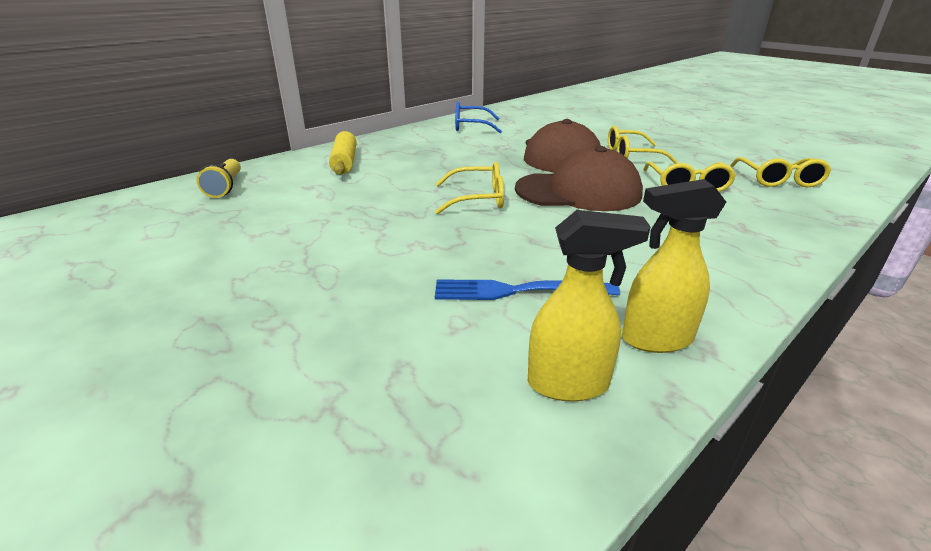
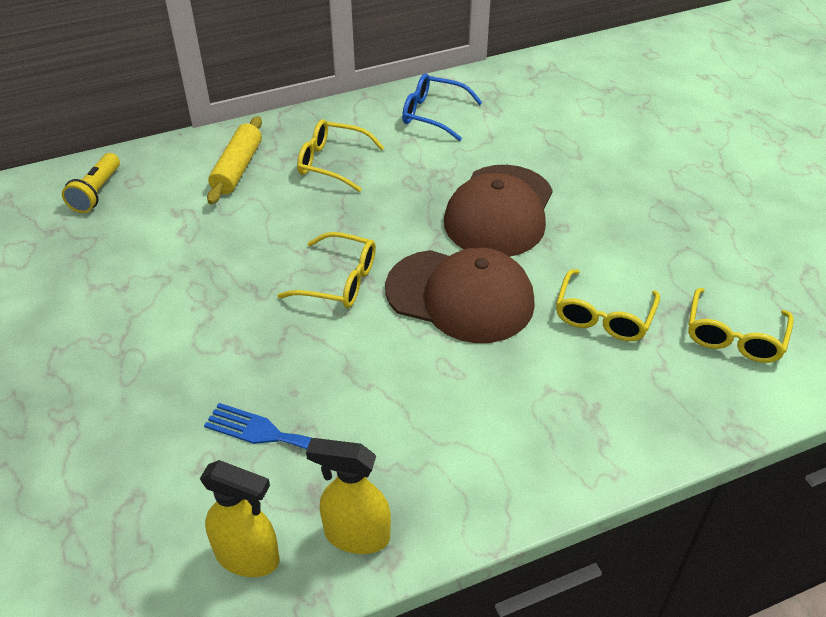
camera: 20 degrees right, 15 degrees up
yellow glasses [608,126,678,164] -> yellow glasses moved to [297,119,384,192]

